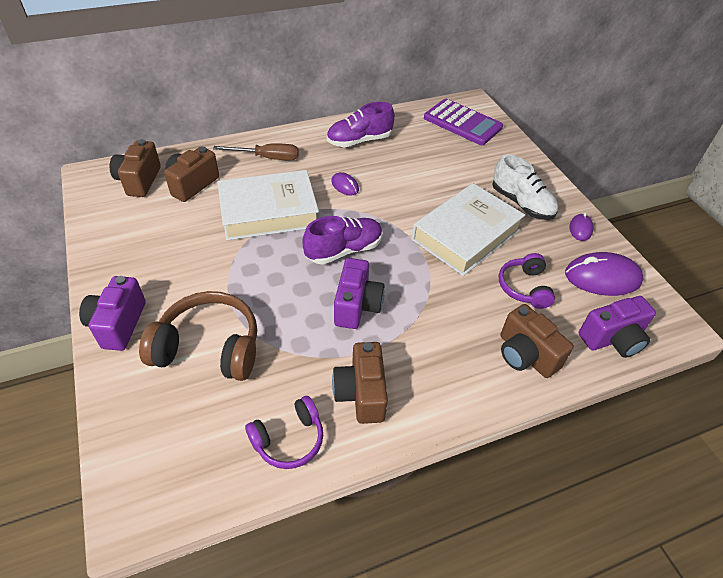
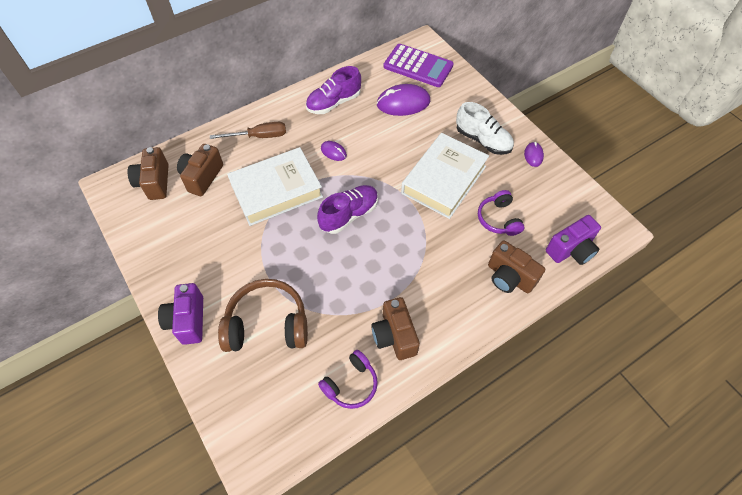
camera: 10 degrees left, 10 degrees up
purple camera [334,258,385,329] -> none
purple mouse [565,252,644,296] -> purple mouse moved to [377,84,430,116]

